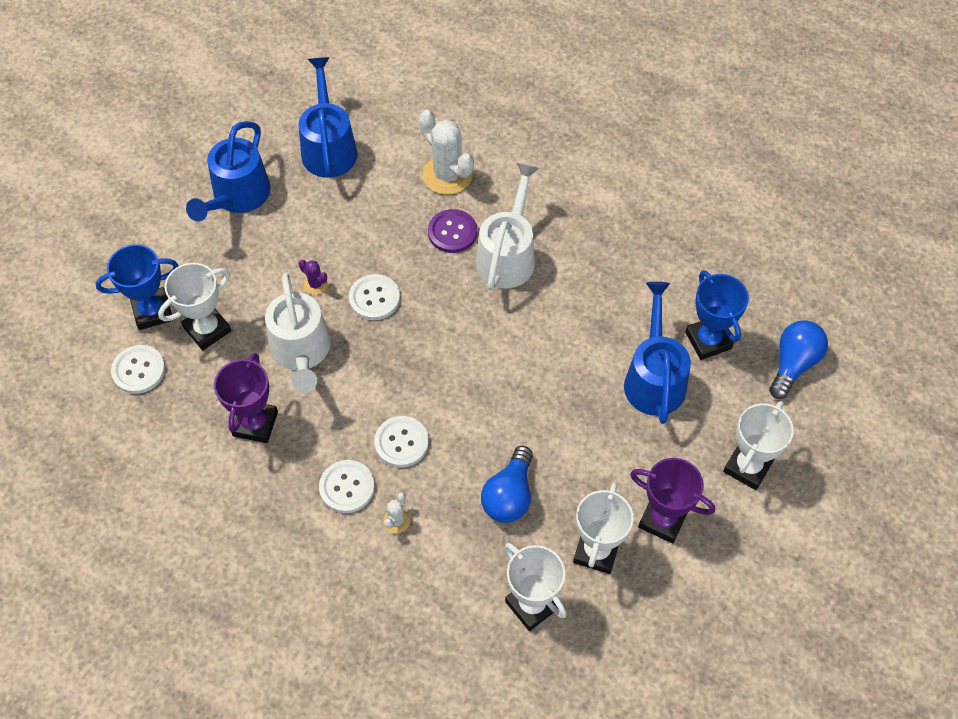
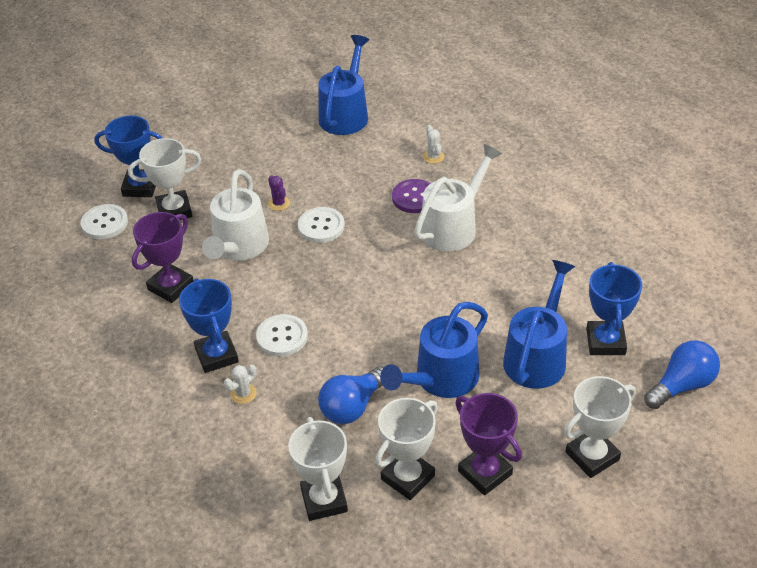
camera: 25 degrees right, 15 degrees down
blue watering can [186,121,271,222] -> blue watering can moved to [380,302,488,398]
white button [319,460,375,513] -> blue trophy [179,278,239,373]
white cactus [419,110,474,195] -> white cactus [423,125,444,164], size x0.47

